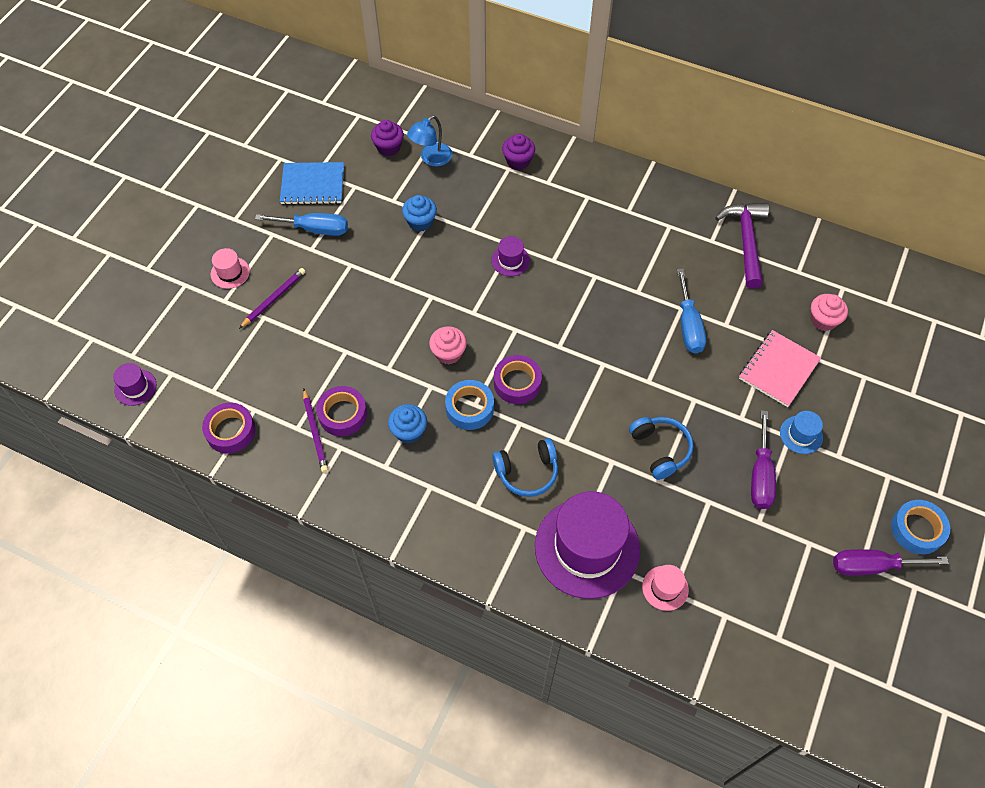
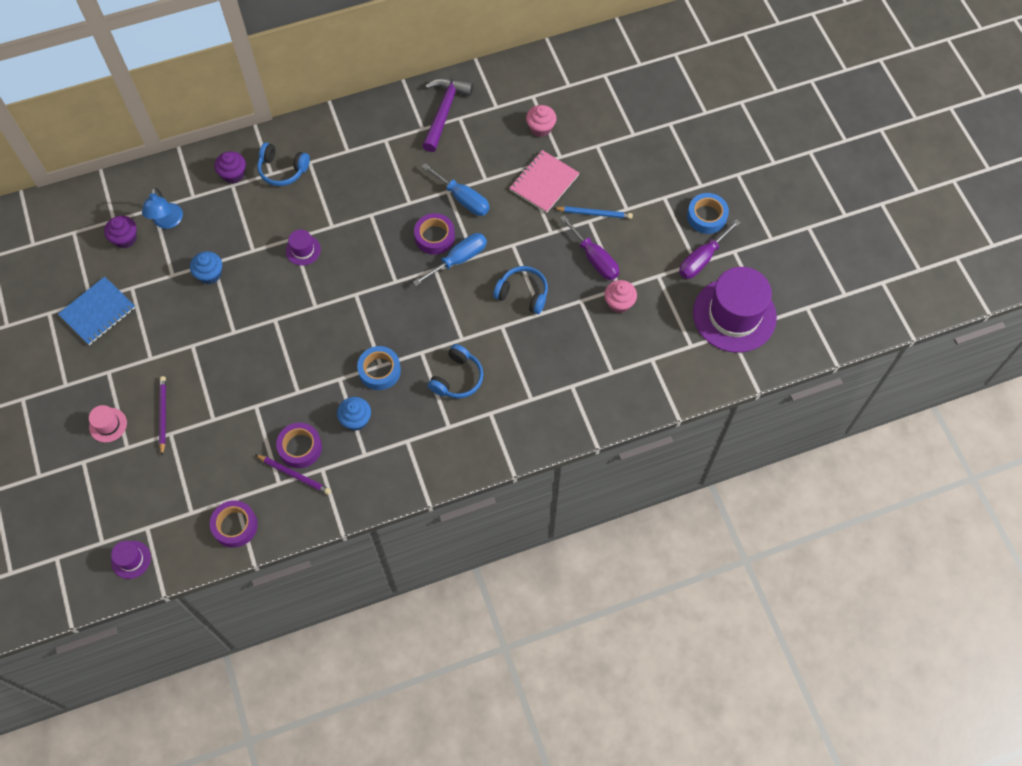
camera: 45 degrees left, 5 degrees up
blue screwdriver [255,213,348,236] -> blue screwdriver moved to [413,233,487,286]
pink cupcake [429,326,467,365] -> pink cupcake moved to [604,280,637,313]
purple tape [494,355,542,404] -> purple tape moved to [414,213,455,255]
purple hat [535,491,640,599] -> purple hat moved to [693,267,777,352]
pink hat [642,565,689,611] -> none
purple hammer [715,203,769,289] -> purple hammer turned 60 degrees clockwise [422,78,473,152]
pink notebook [739,330,821,407] -> pink notebook turned 45 degrees clockwise [509,150,579,213]
blue hat [780,411,823,454] -> blue pencil [554,206,633,219]
none -> blue headphones [257,142,310,186]

